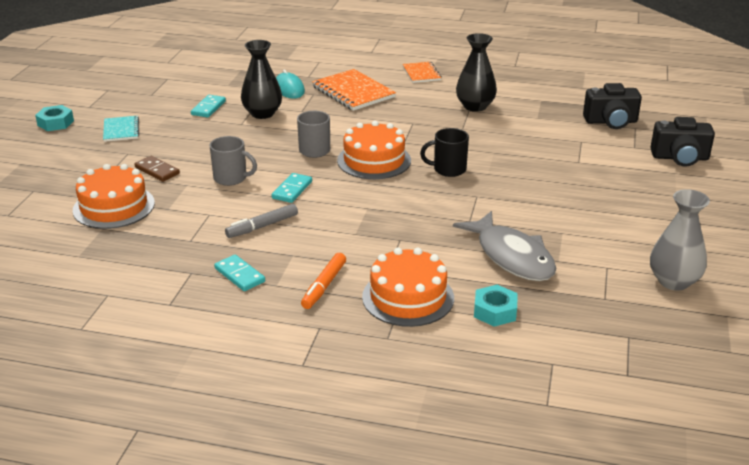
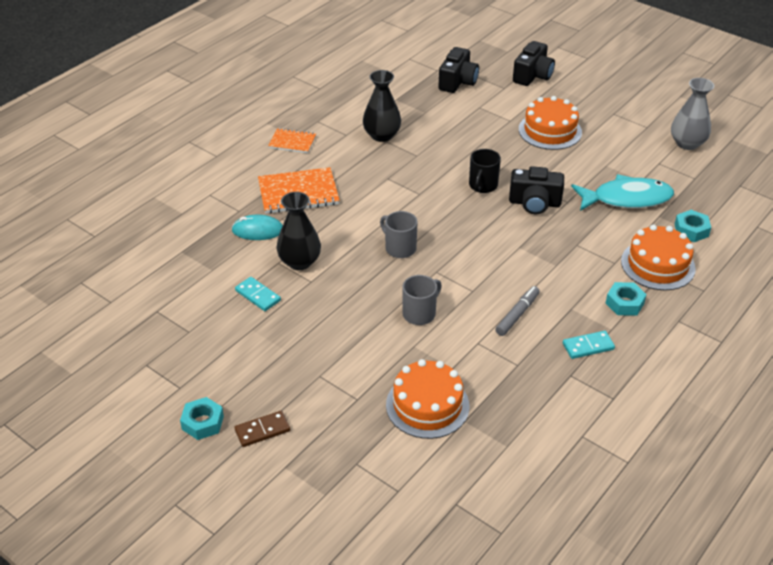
camera: 65 degrees left, 10 degrees up
turquoise notebook [103,116,139,142] -> none
brown domino [134,156,180,182] -> brown domino moved to [234,411,290,447]
grey marker [225,204,298,238] -> grey marker turned 135 degrees counterclockwise [495,286,540,336]
turquoise domino [272,173,312,203] -> none
orange marker [301,253,346,309] -> turquoise nut [606,282,647,316]
orange cake [337,121,411,179] -> orange cake moved to [519,96,582,150]
grey fish [453,211,556,281] -> turquoise fish [571,174,674,211]
none -> black camera [509,166,564,214]

